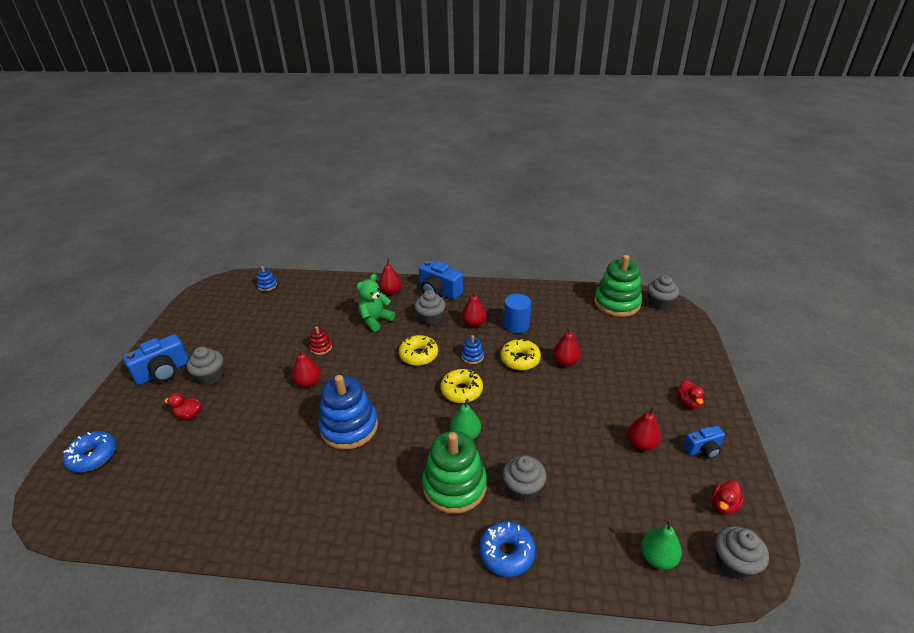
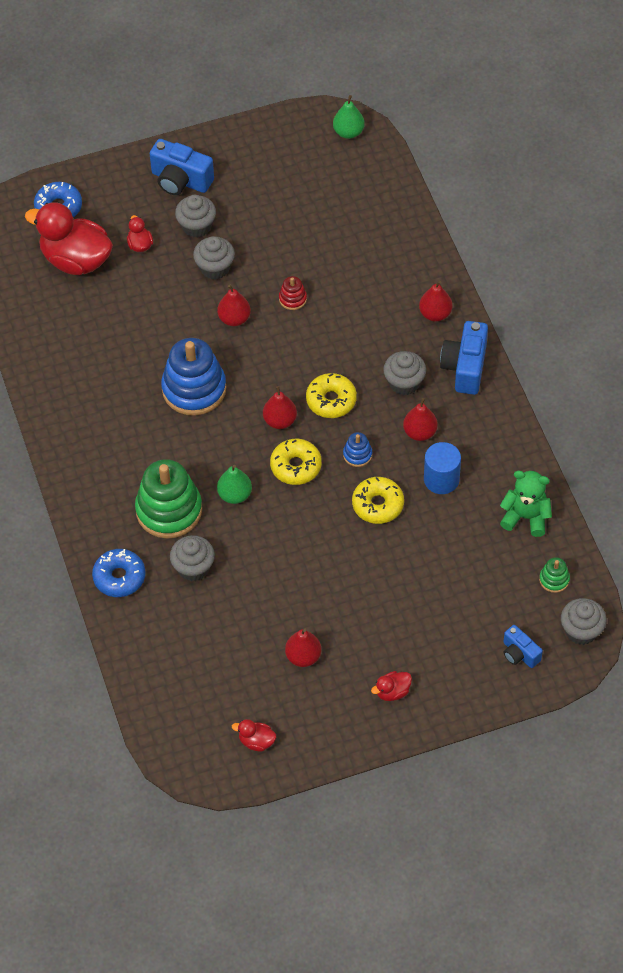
camera: 65 degrees right, 20 degrees up
blue stacking toy [257,266,277,291] -> none
green teddy bear [356,274,395,332] -> green teddy bear moved to [500,471,552,537]
red pear [553,327,581,366] -> red pear moved to [263,386,297,429]
green stacking toy [594,255,642,317] -> green stacking toy [539,557,570,593], size x0.45
green pear [641,519,682,569] -> green pear moved to [333,95,365,139]
blue camera [683,426,725,459] -> blue camera moved to [503,625,543,668]
grey cupcake [715,526,769,580] -> grey cupcake moved to [193,236,235,279]
none -> red duck [25,202,113,275]

